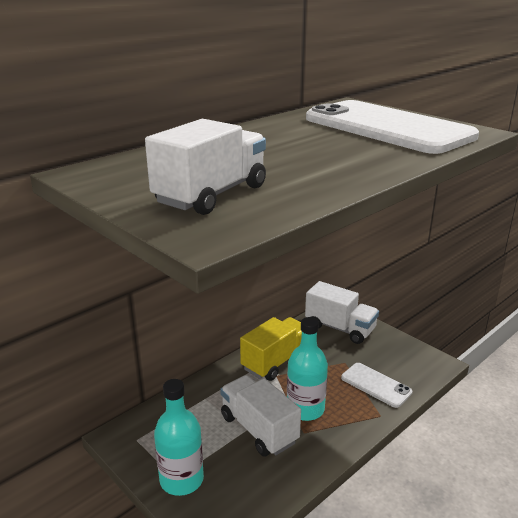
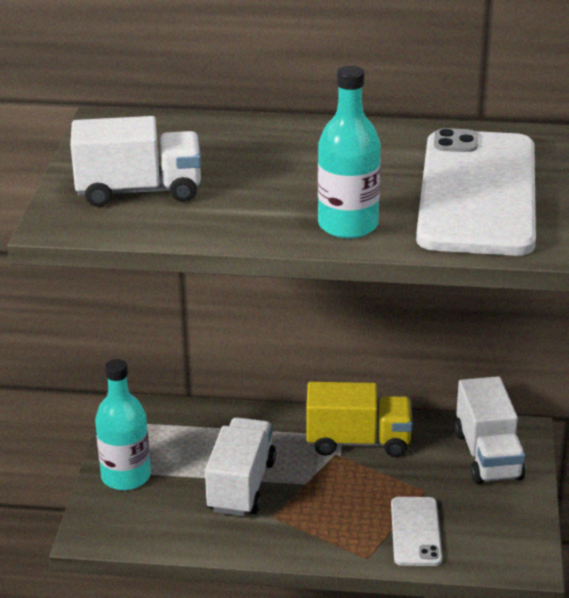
camera: 50 degrees right, 5 degrees up
turquoise bottle [287,317,328,421] -> turquoise bottle moved to [318,66,381,238]

